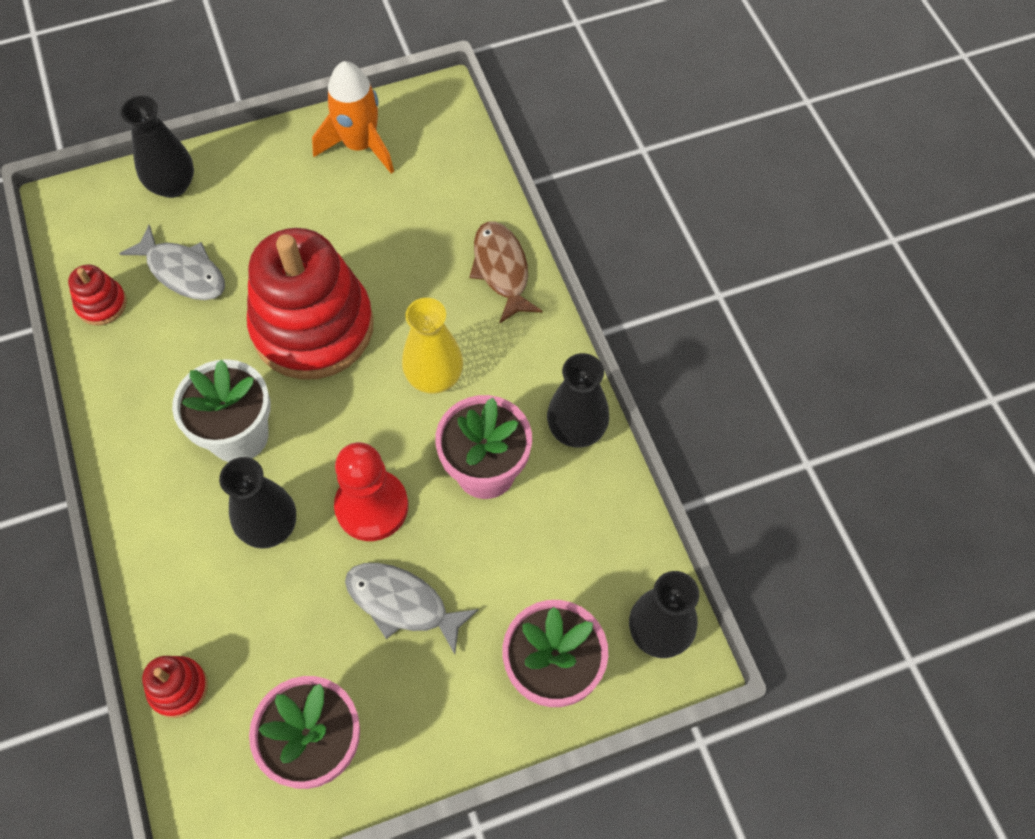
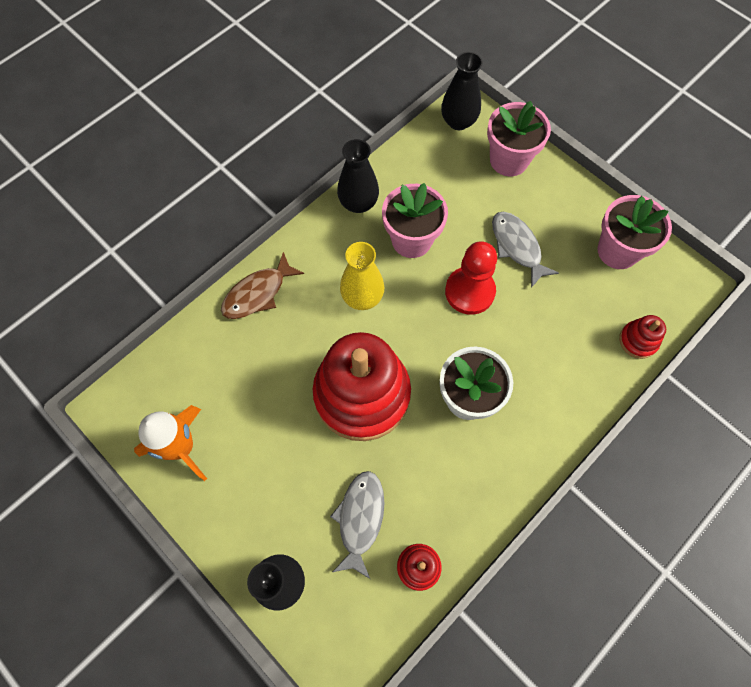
camera: 115 degrees left, 5 degrees up
black vase [219,457,296,549] -> none
grey fish [345,563,479,654] -> grey fish turned 150 degrees clockwise [492,212,559,288]

